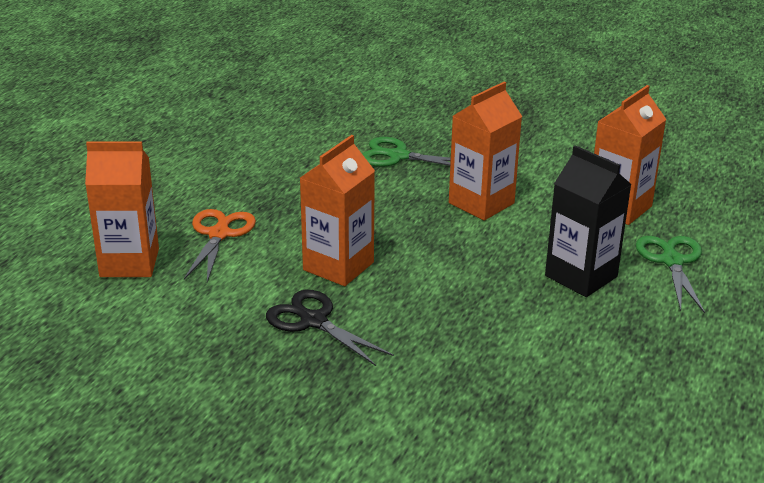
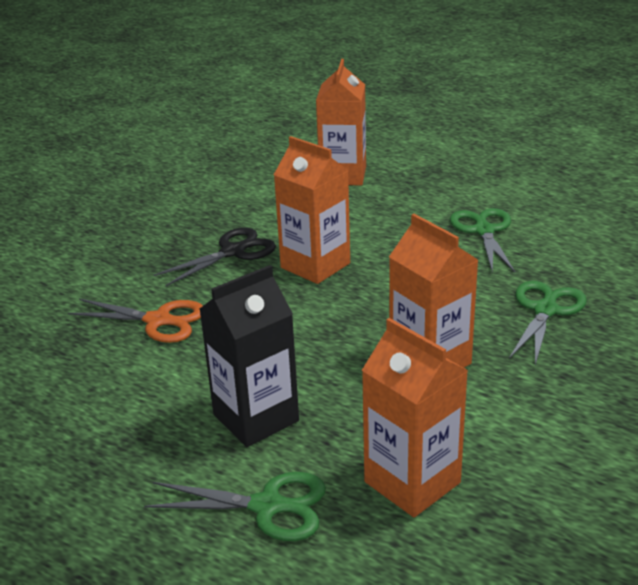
camera: 100 degrees right, 0 degrees up
orange scissors [184,209,256,282] -> orange scissors moved to [68,299,203,343]
none -> green scissors [450,208,515,273]

